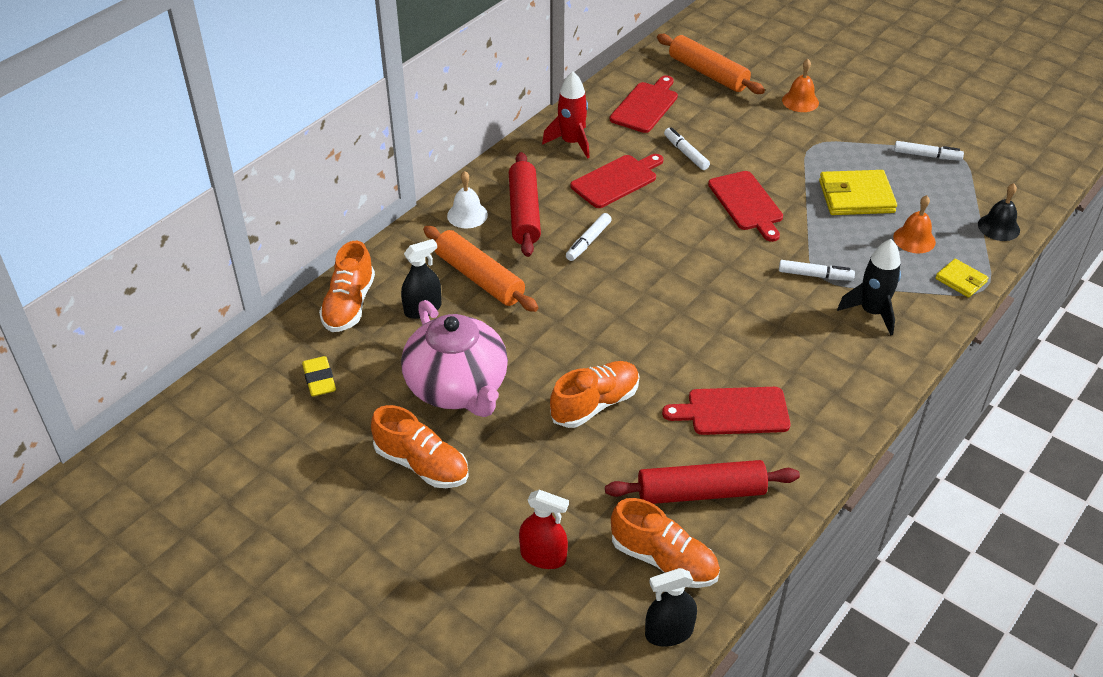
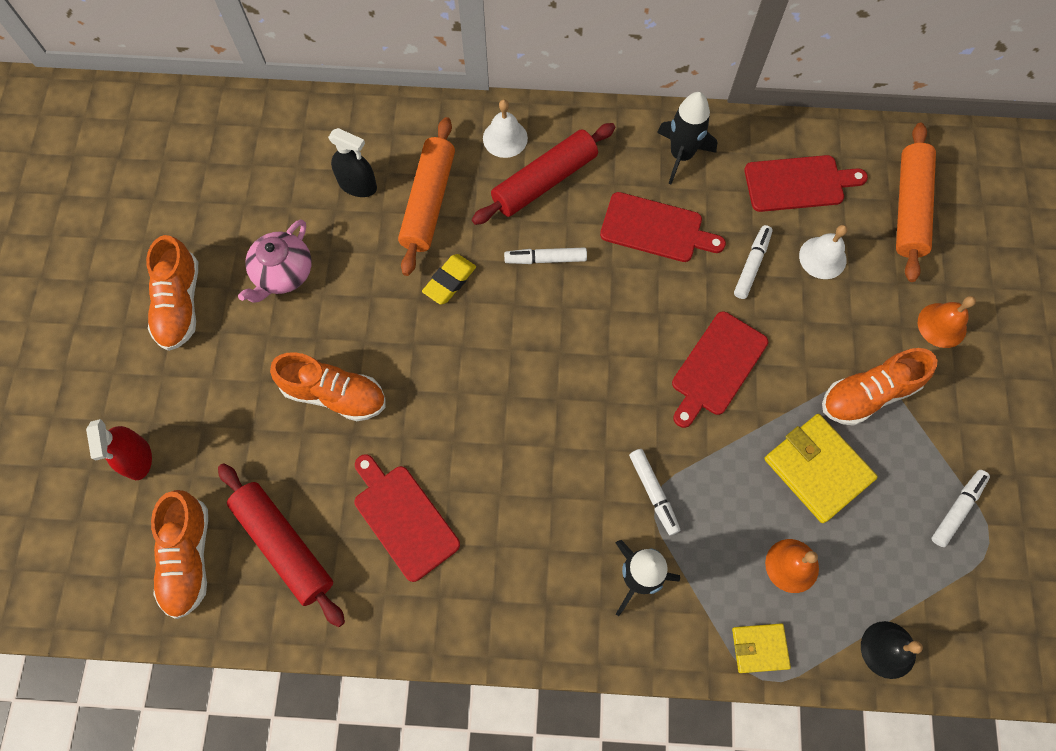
camera: 55 degrees right, 25 degrees up
yellow eraser [302,356,336,397] -> yellow eraser moved to [422,254,476,304]
orange shoe [319,241,375,332] -> orange shoe moved to [822,348,937,426]
pink teapot [401,300,508,417] -> pink teapot [238,220,312,303], size x0.60
red rocket [542,71,590,159] -> black rocket [657,92,718,184]
black spray bottle [645,568,697,647] -> none
white marker [894,141,964,161] -> white marker turned 120 degrees counterclockwise [931,470,990,547]
yellow wallet [935,259,989,298] -> yellow wallet turned 75 degrees clockwise [732,623,791,673]
none -> white bell [799,225,848,279]

